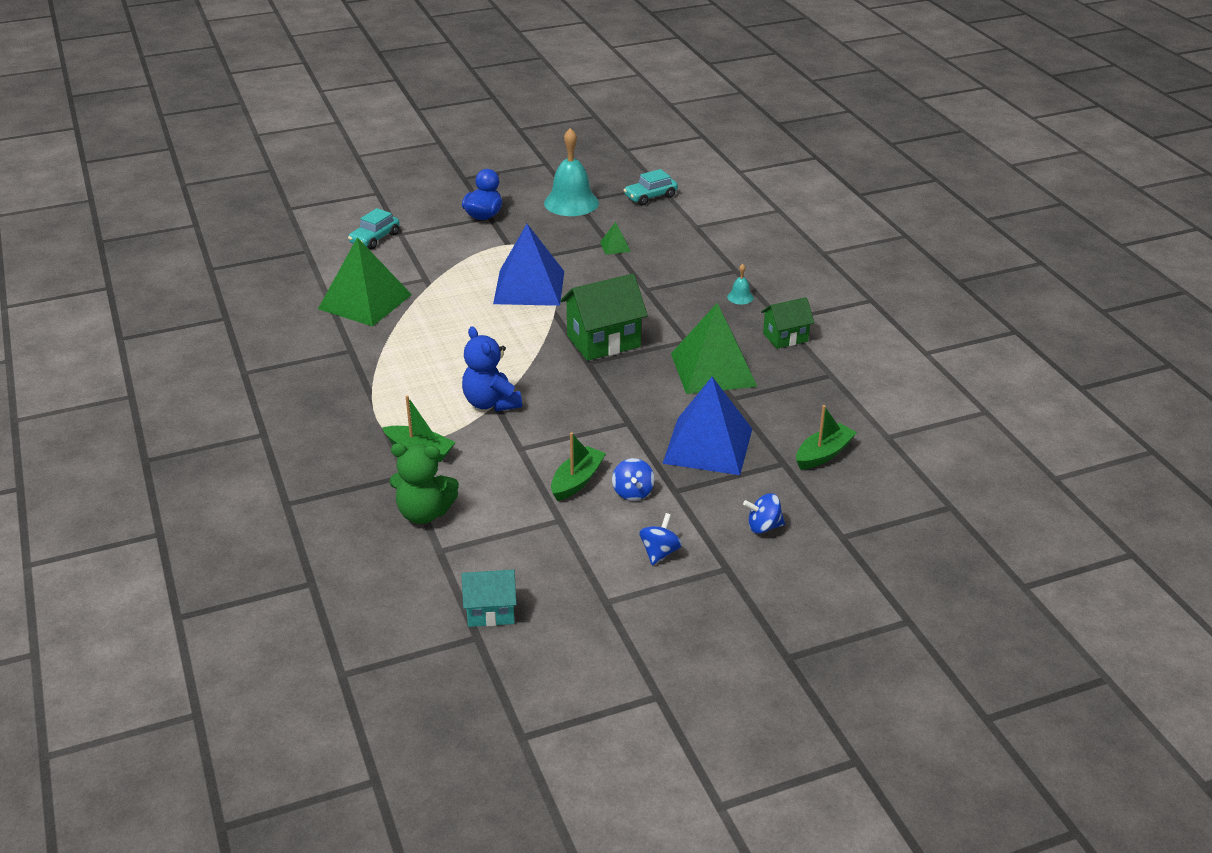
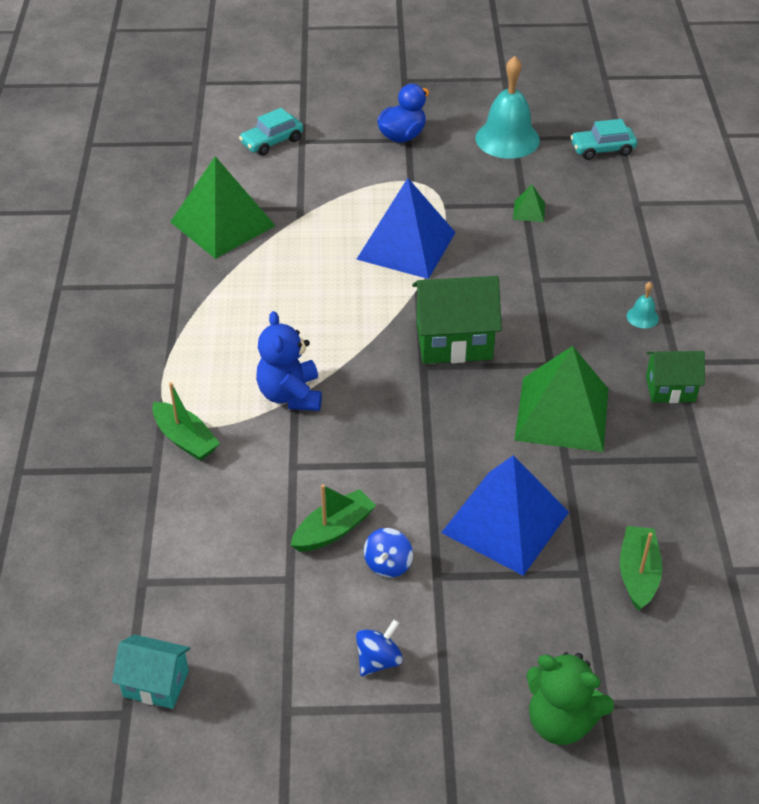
camera: 20 degrees right, 10 degrees up
green teddy bear [389,443,459,524] -> green teddy bear moved to [526,652,614,745]
blue spinning top [743,493,785,534] -> none
green boat [796,405,857,470] -> green boat turned 60 degrees counterclockwise [620,526,662,611]

